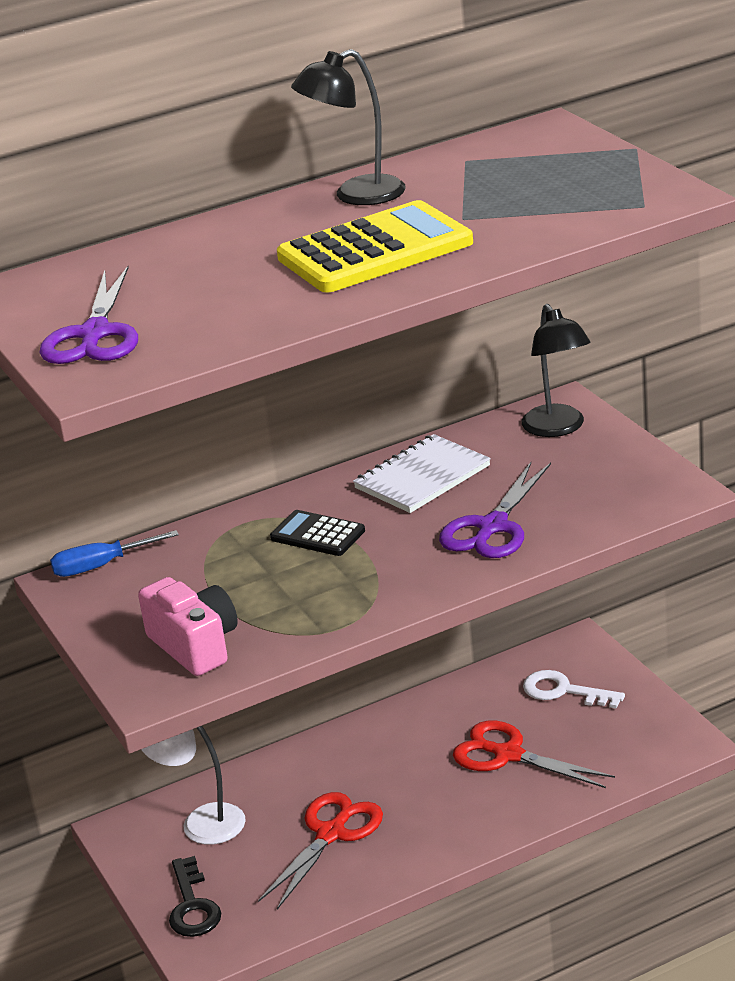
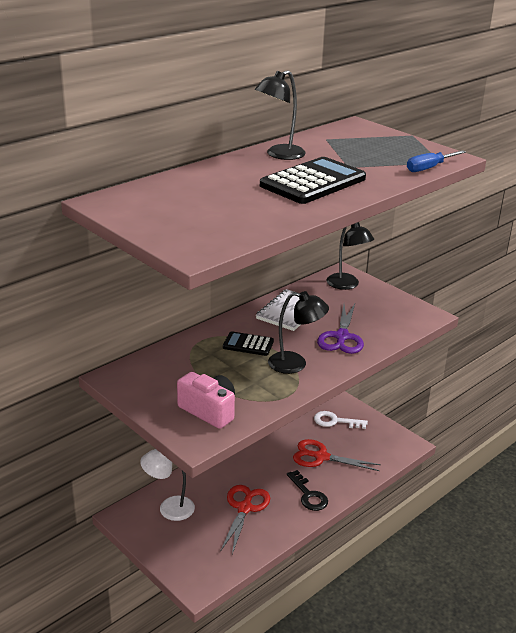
camera: 20 degrees left, 0 degrees up
purple scissors [39,266,138,364] -> none
blue screwdriver [50,530,179,577] -> blue screwdriver moved to [407,150,466,172]
black key [169,856,221,937] -> black key moved to [287,470,328,511]
yellow calculator [277,200,473,293] -> black calculator [260,157,366,204]
none -> black lamp [268,291,329,374]

